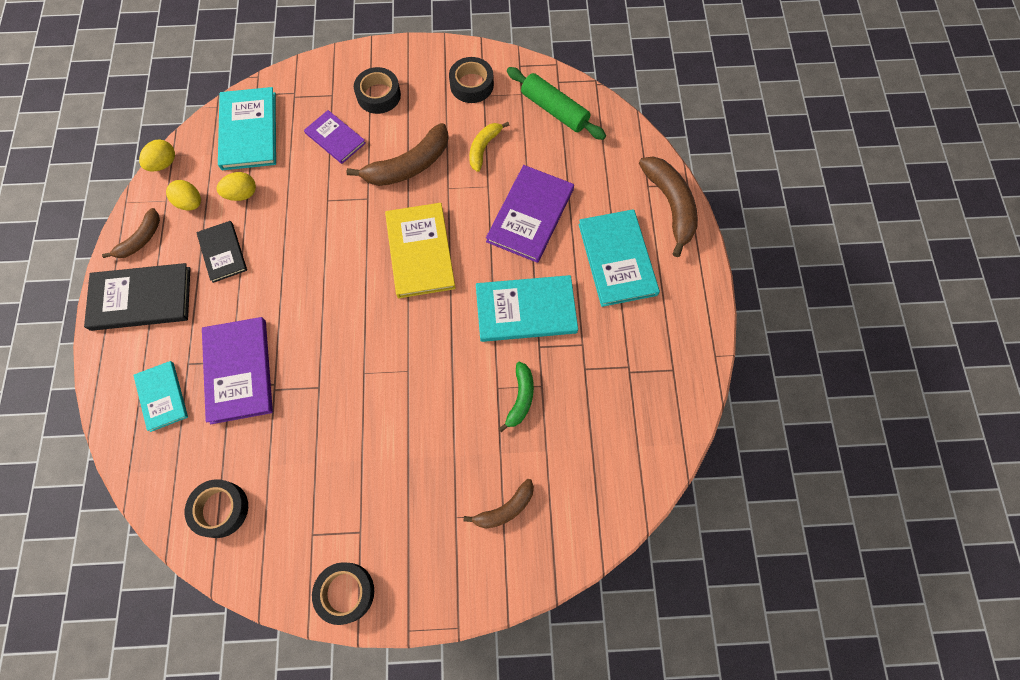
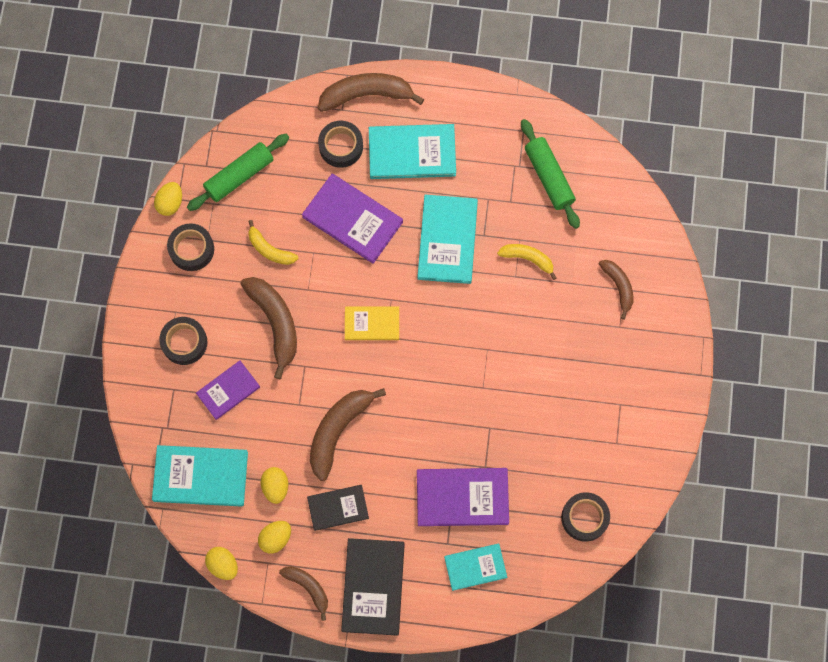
camera: 80 degrees left, 5 degrees up
black tape [312,562,374,625] -> black tape moved to [318,121,363,168]
yellow book [385,203,456,298] -> yellow book [345,306,399,340], size x0.62
green banana [498,362,534,432] -> yellow banana [497,244,557,280]
none -> yellow egg [154,182,182,216]
none -> brown banana [310,388,386,481]
none -> green rolling pin [521,119,580,229]

